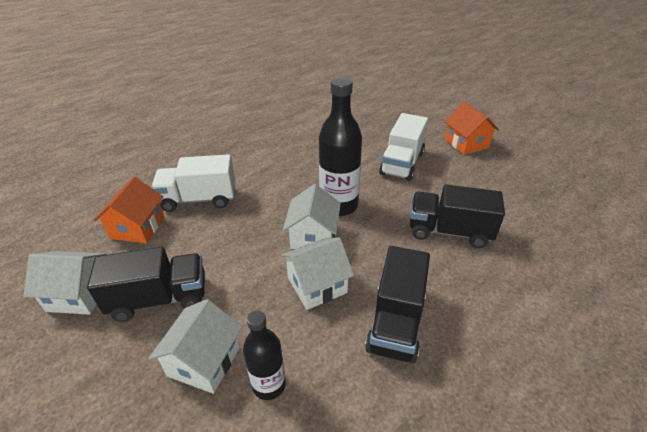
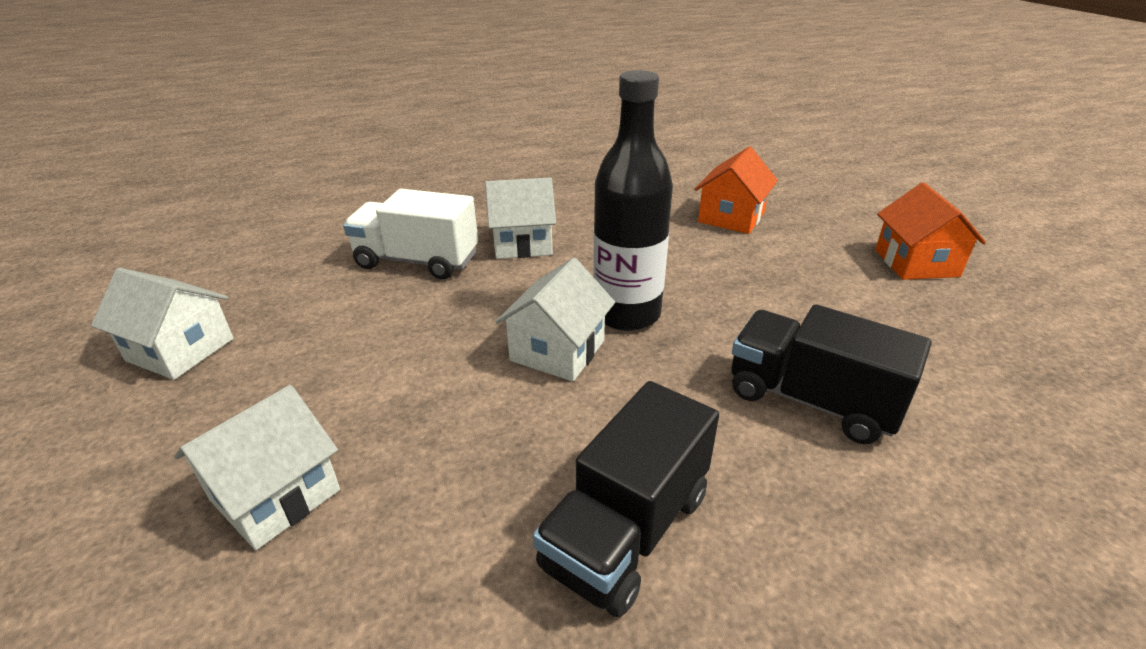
camera: 20 degrees right, 5 degrees down
black truck [87,247,205,322] -> none
orange house [94,177,164,243] -> orange house moved to [694,147,778,234]
black bottle [243,310,286,400] -> none
white house [281,237,354,310] -> white house moved to [485,177,556,259]
white truck [379,113,428,181] -> none

